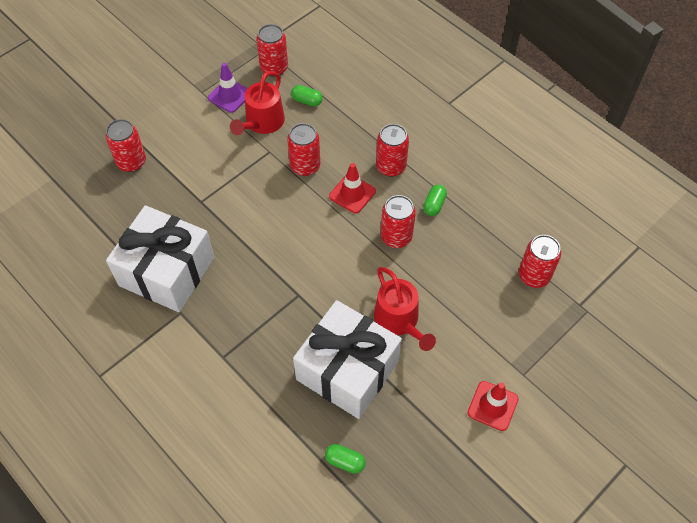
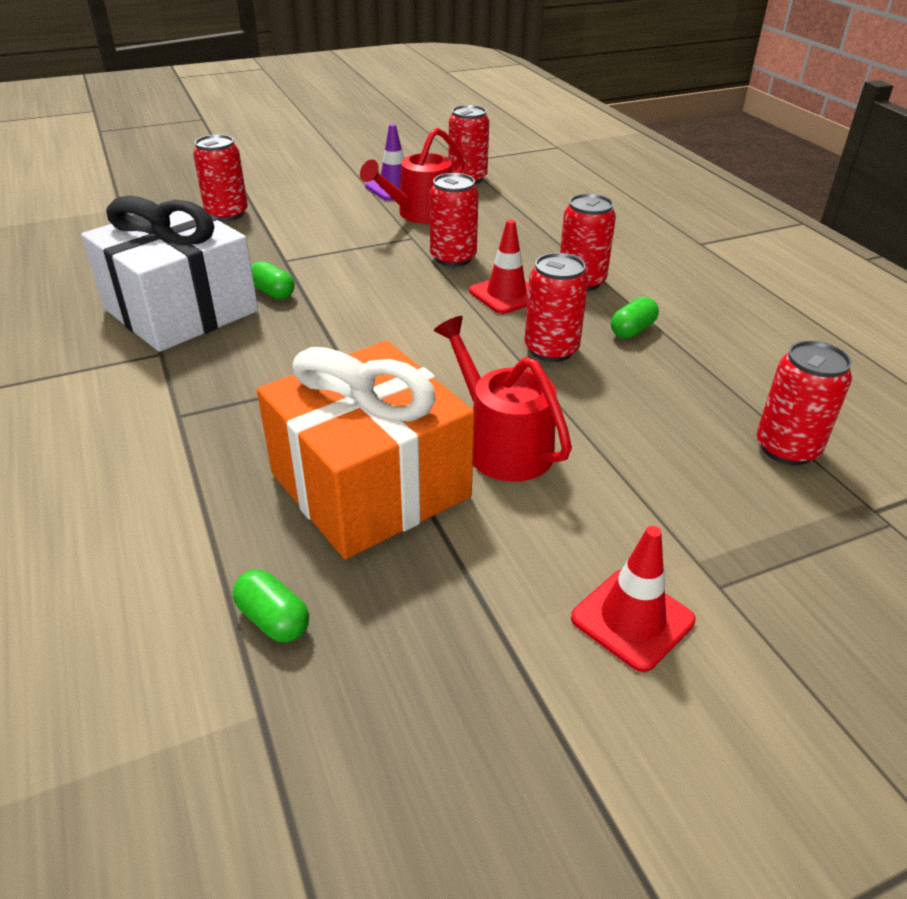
camera: 20 degrees right, 20 degrees down
green capsule [291,85,323,107] -> green capsule moved to [251,261,295,300]
white gift [293,300,402,419] -> orange gift [257,341,474,559]
red watering can [374,267,436,351] -> red watering can turned 150 degrees clockwise [434,316,572,482]

